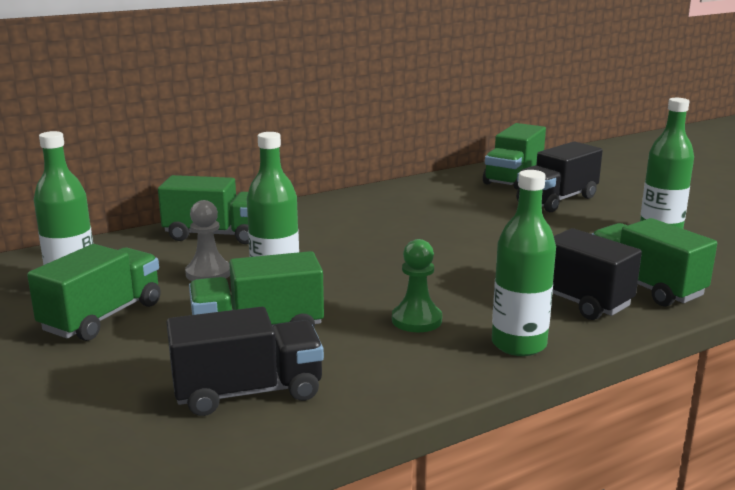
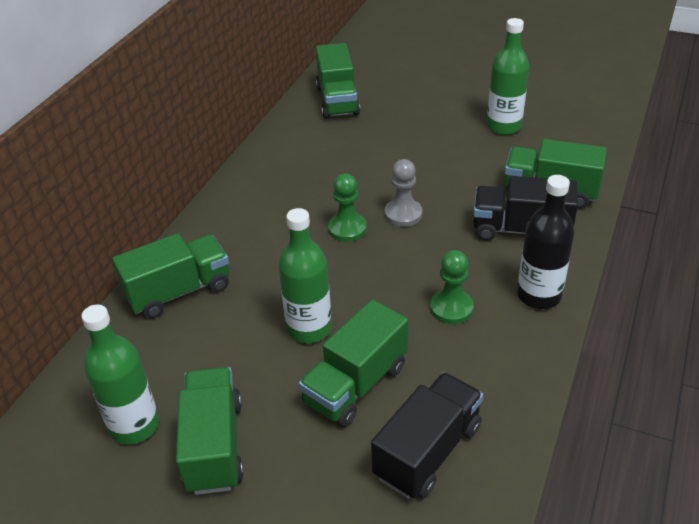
camera: 35 degrees left, 20 degrees up
grey pawn [185,200,230,281] -> grey pawn moved to [385,159,422,227]
green bottle [492,170,556,356] -> black bottle [517,175,575,309]
black truck [516,142,603,212] -> none
none -> green pawn [328,173,367,242]

